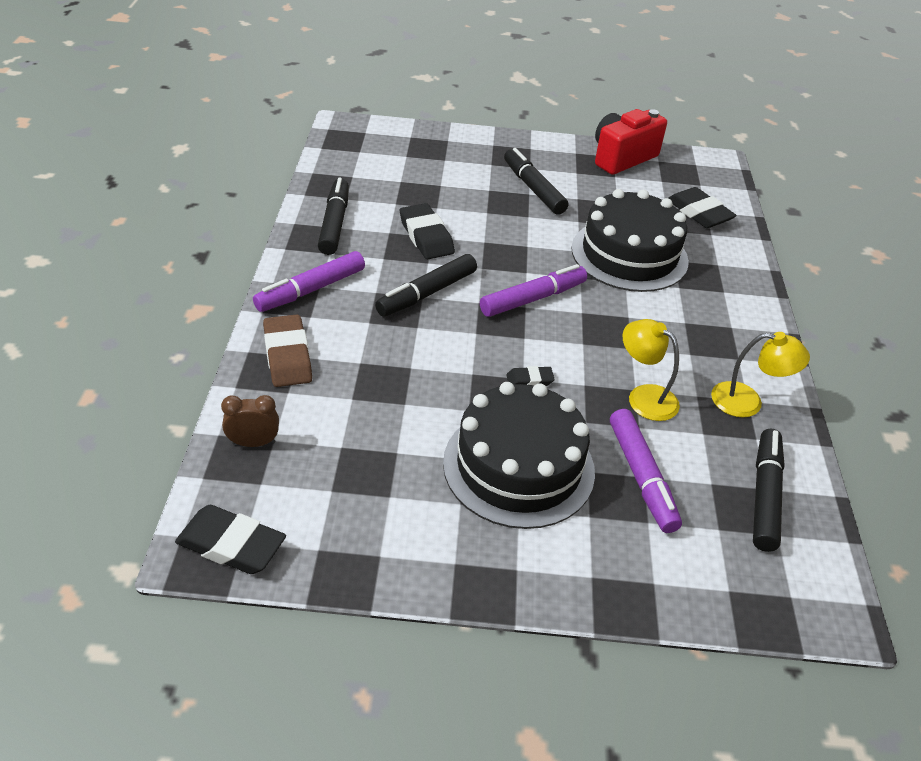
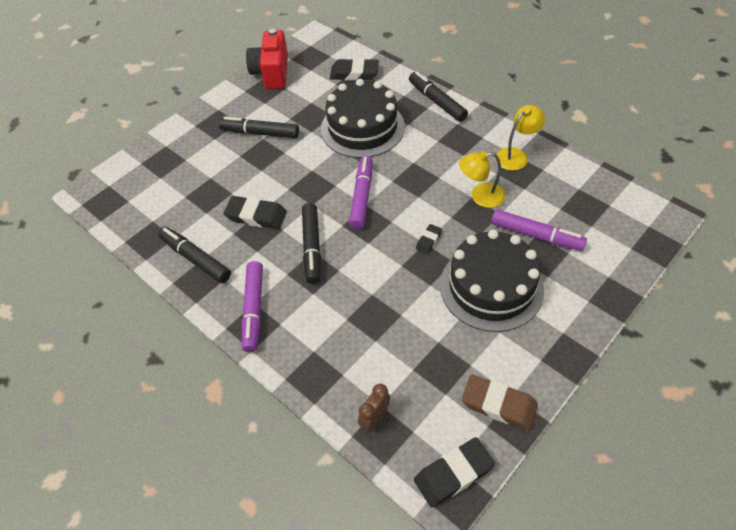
camera: 45 degrees left, 10 degrees up
brown eraser [263,314,312,387] -> brown eraser moved to [462,375,538,430]
black marker [753,428,785,552] -> black marker moved to [409,72,468,122]

